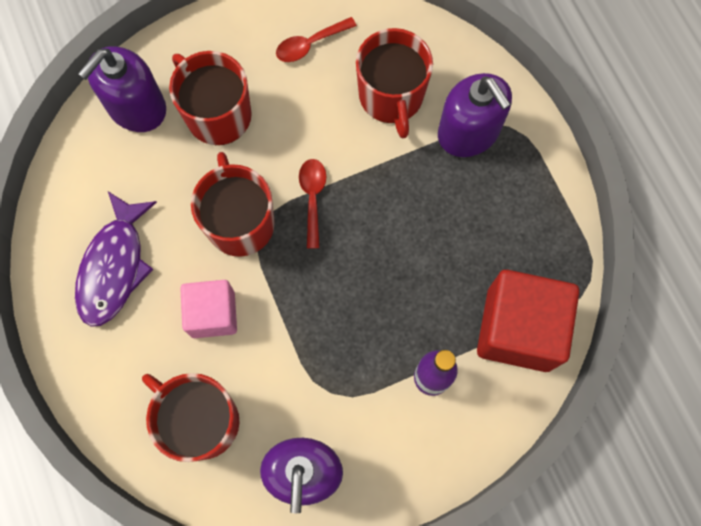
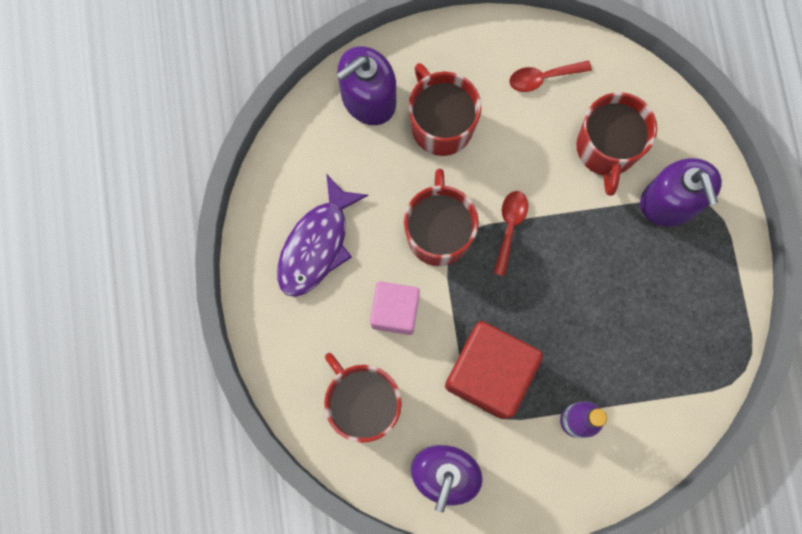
camera: 15 degrees right, 5 degrees up
red cube [477,270,579,372] -> red cube moved to [445,321,543,419]

